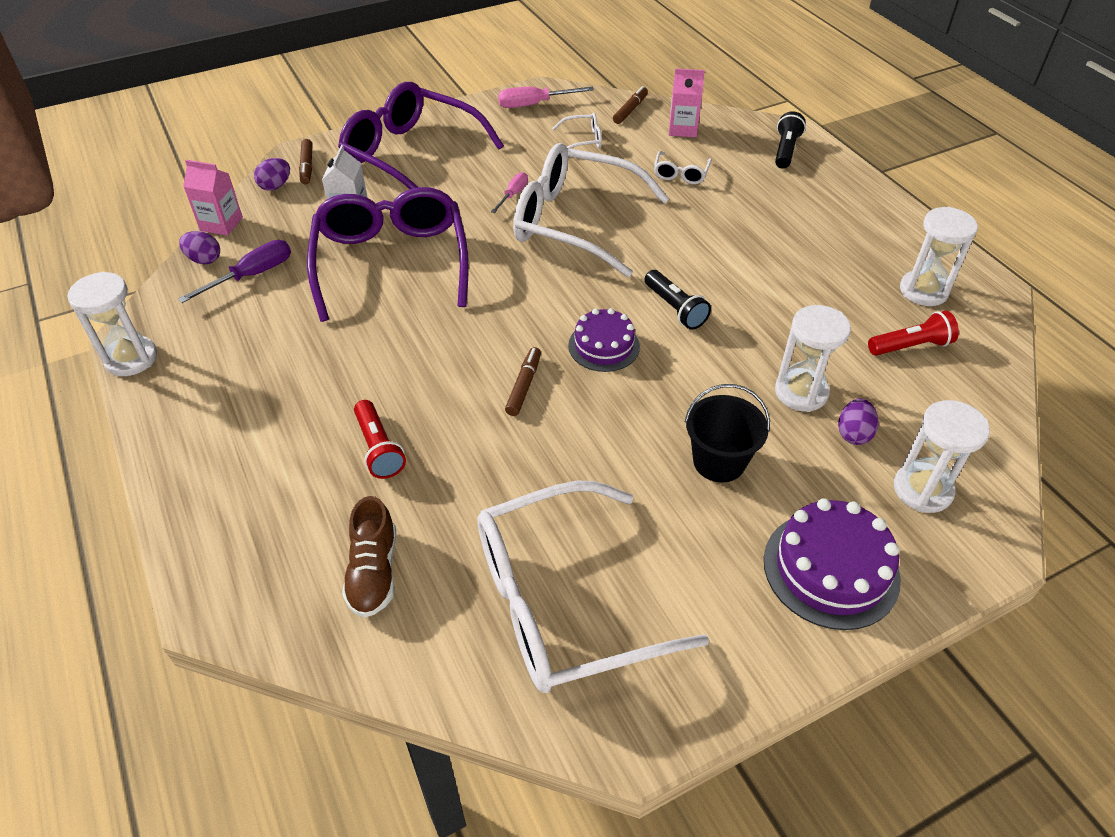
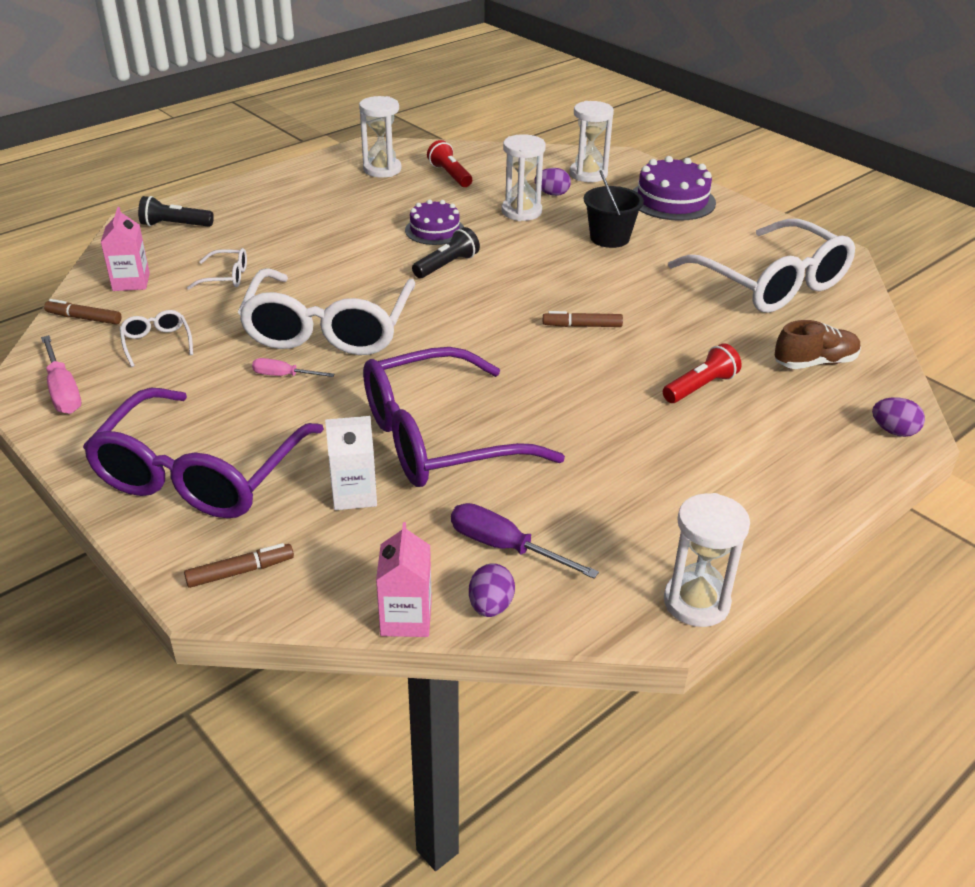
camera: 105 degrees left, 10 degrees down
purple egg [254,158,290,191] -> purple egg moved to [872,397,925,437]
purple cake [568,308,640,372] -> purple cake moved to [405,199,464,245]

